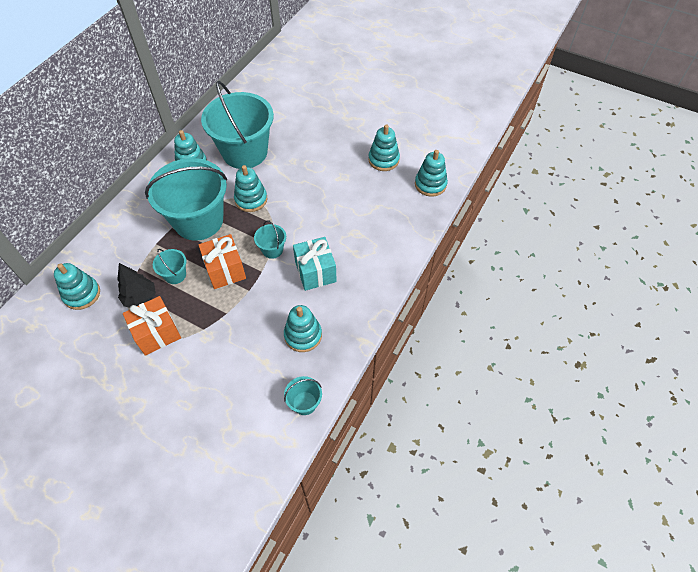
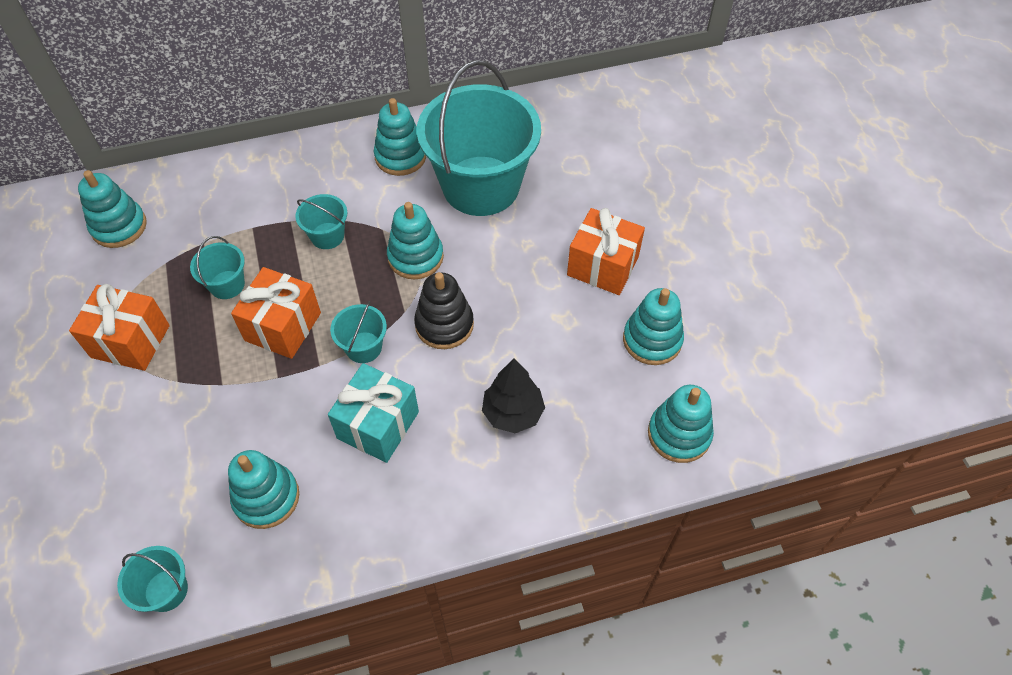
camera: 45 degrees right, 0 degrees up
black tree [117,263,156,308] -> black tree moved to [482,359,545,433]
turquoise bucket [145,158,227,240] -> turquoise bucket [295,194,347,249], size x0.42
none -> black stacking toy [414,272,474,349]
none -> orange gift [567,208,645,295]

